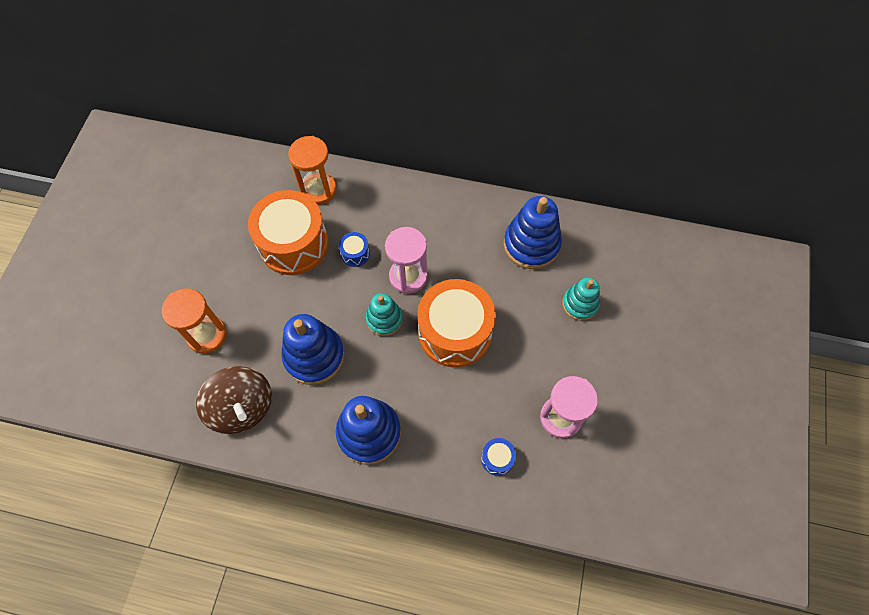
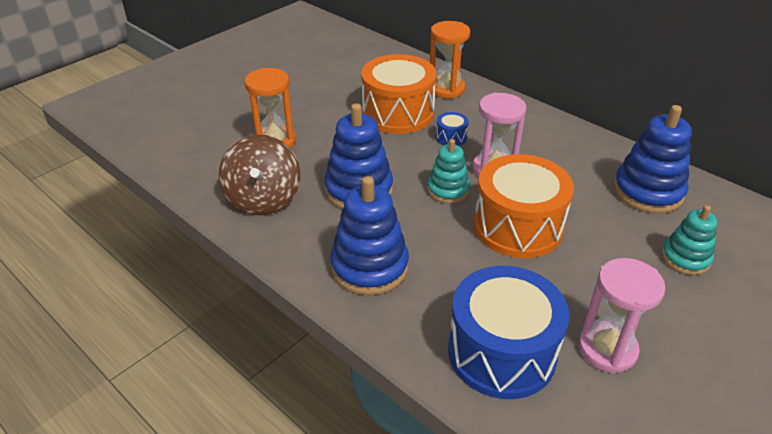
camera: 30 degrees right, 25 degrees down
blue drum [481,438,516,476] -> blue drum [448,266,569,399], size x2.41

